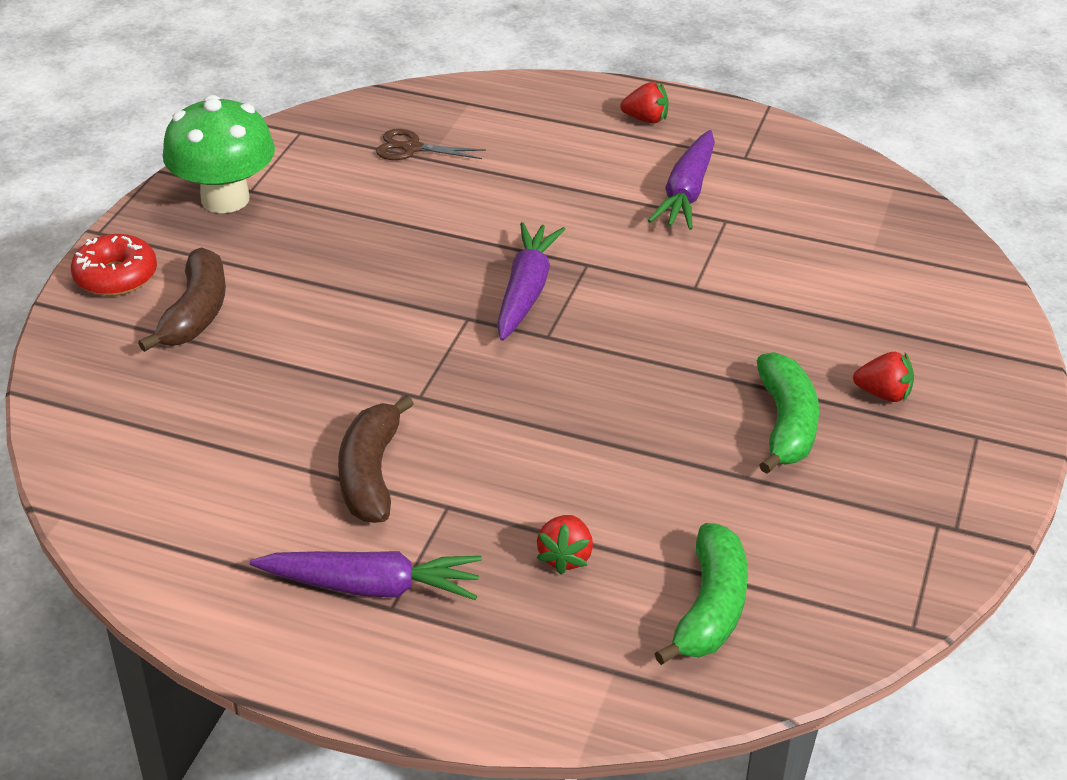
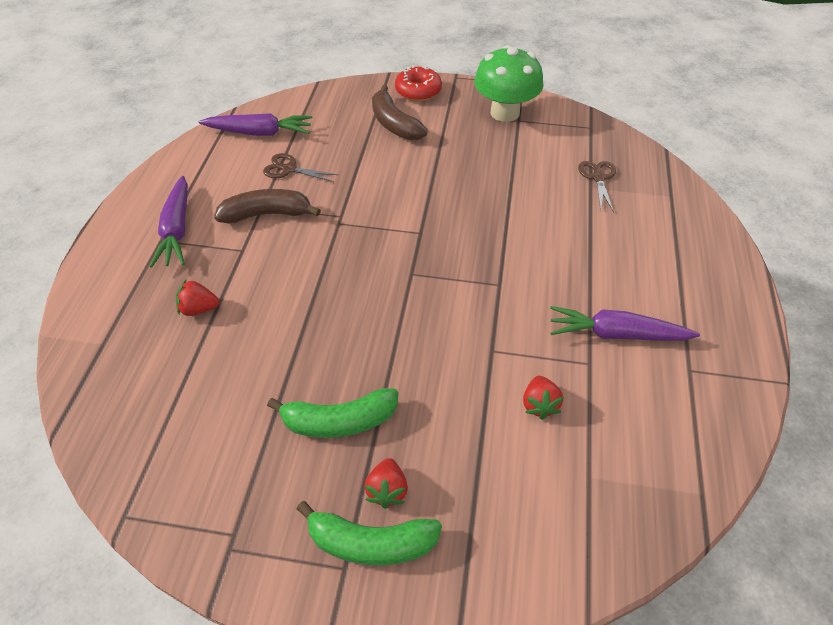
camera: 80 degrees right, 10 degrees up
brown banana [138,247,226,352] -> brown banana turned 60 degrees clockwise [372,85,428,140]
purple carrot [497,222,565,341] -> purple carrot moved to [199,113,312,136]
red strawberry [620,82,669,123] -> red strawberry moved to [523,376,564,420]
green banana [654,523,748,665] -> green banana moved to [297,501,442,565]
none -> brown scissors [263,153,339,182]

